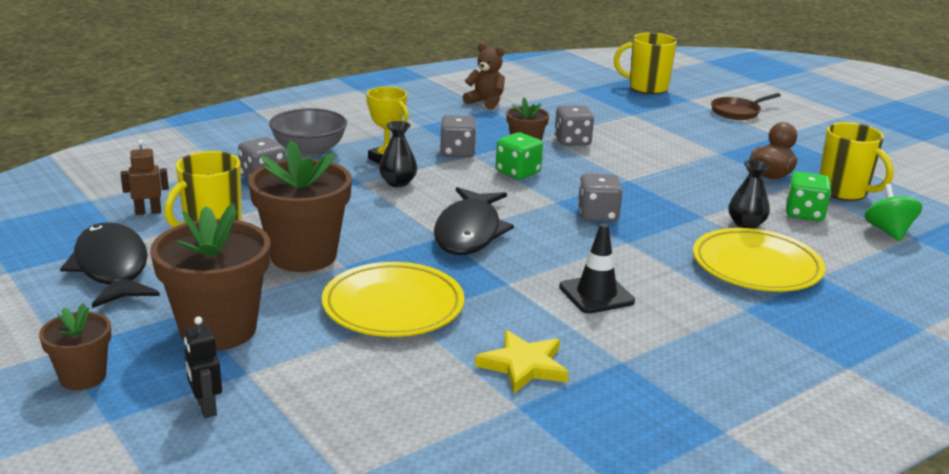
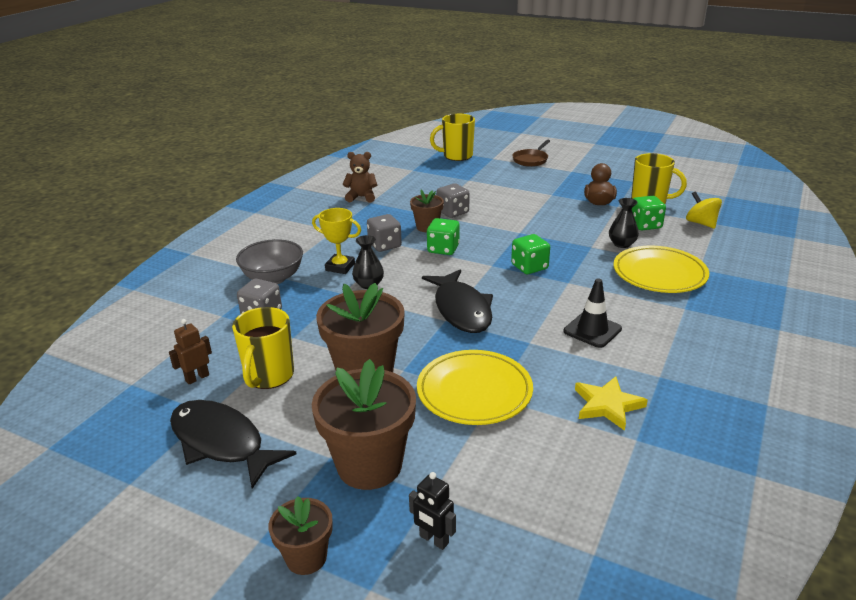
camera: 25 degrees left, 5 degrees up
grey dice [578,173,623,222] -> green dice [511,234,550,274]
green spinning top [864,184,923,241] -> yellow spinning top [686,191,722,229]

